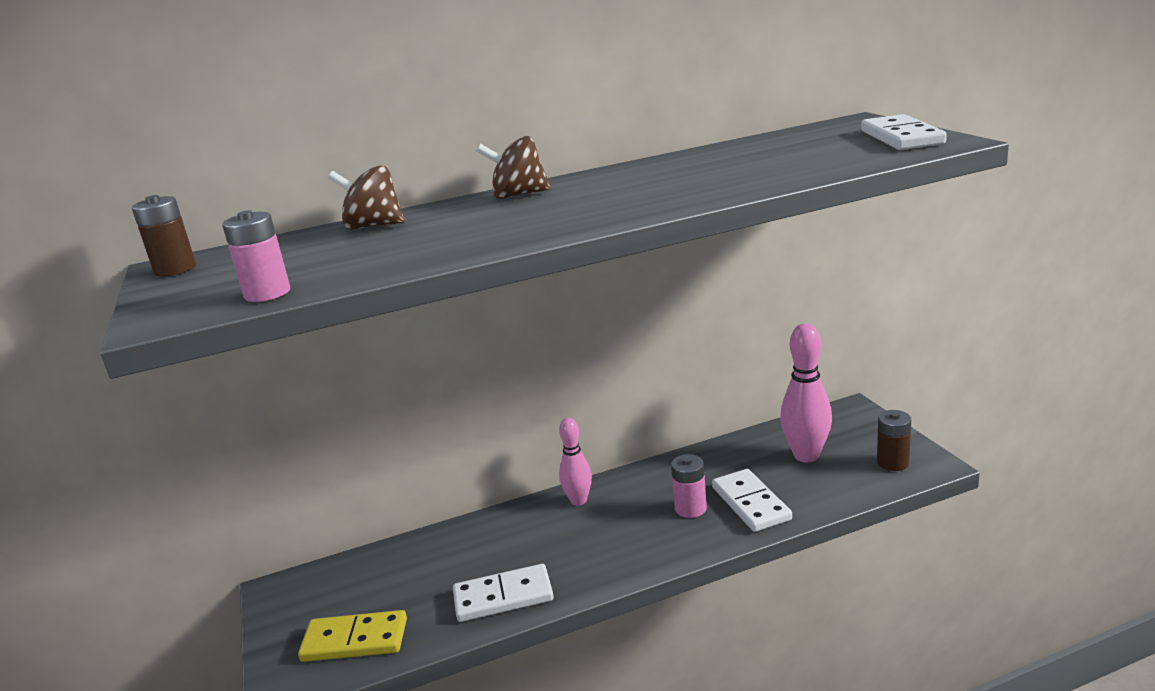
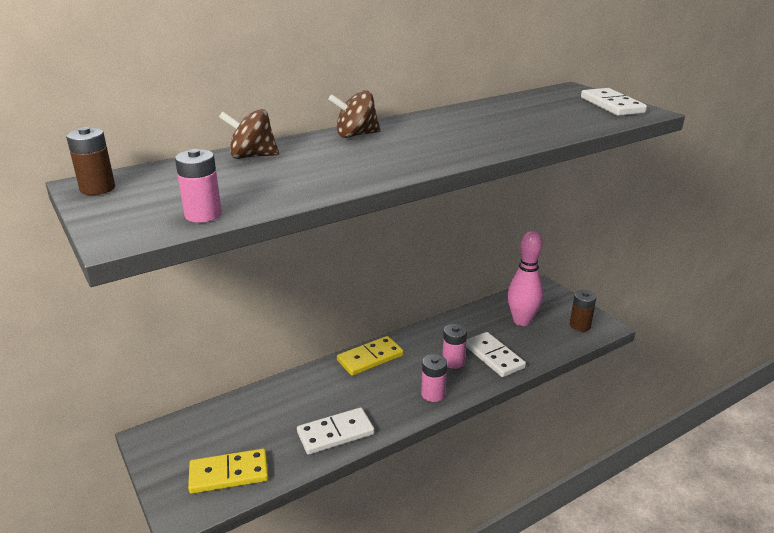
camera: 15 degrees left, 5 degrees up
pink bowling pin [559,418,592,506] -> yellow domino [337,336,404,376]
none -> pink battery [421,354,447,402]

